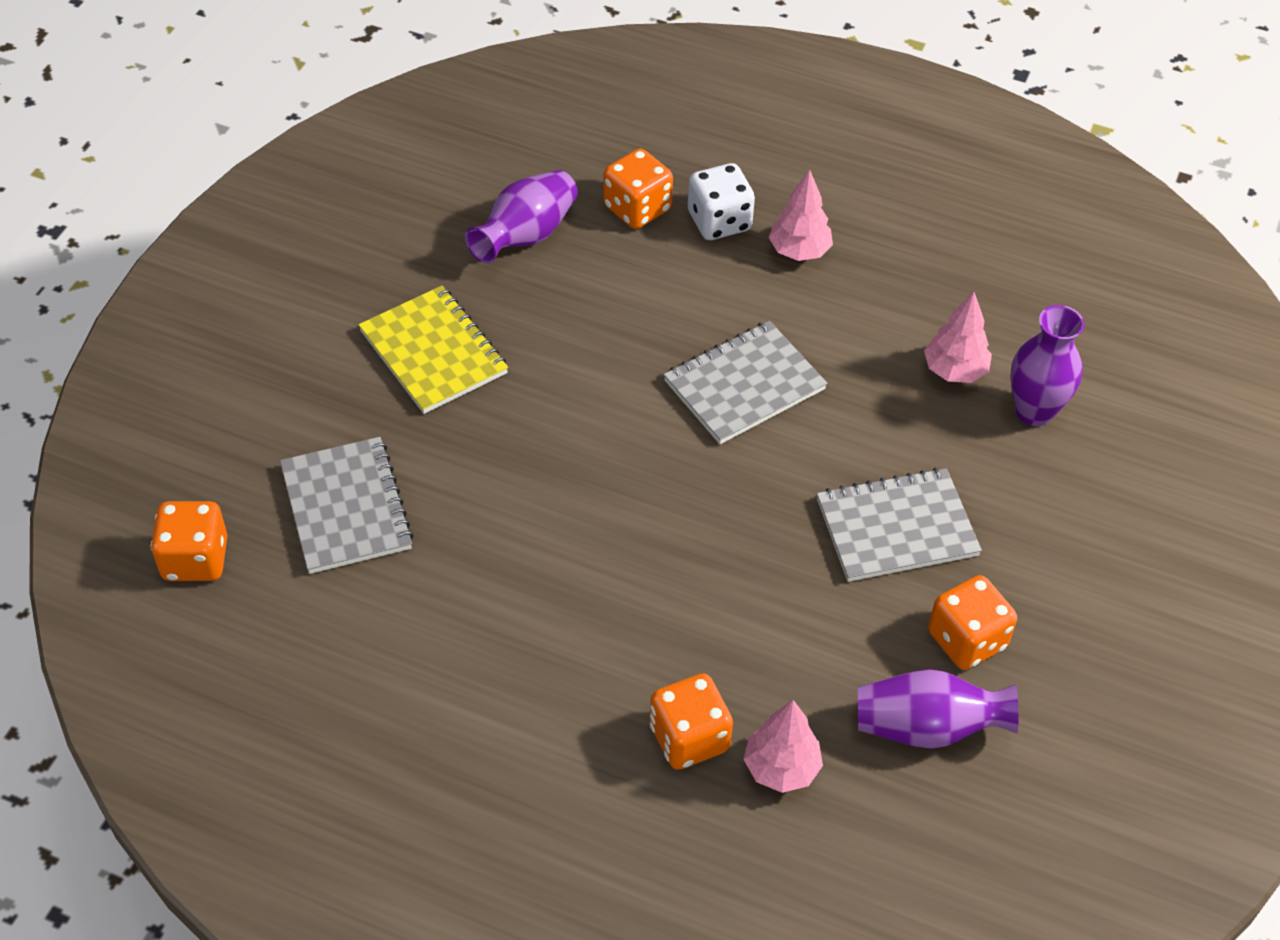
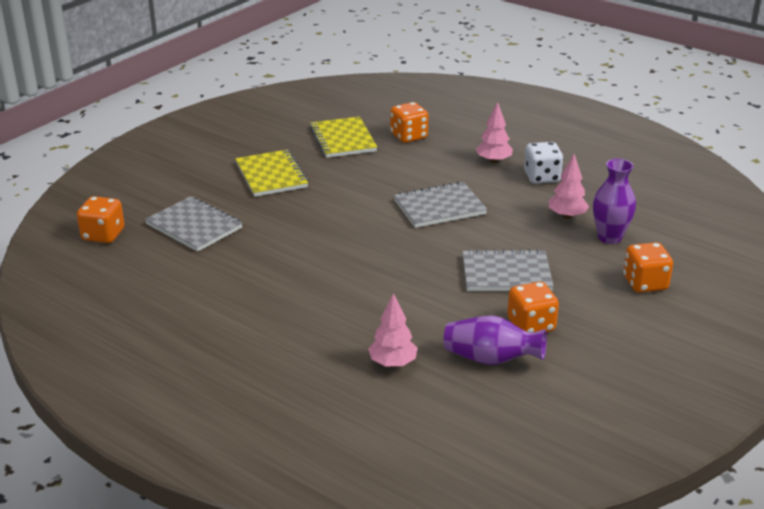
camera: 15 degrees right, 20 degrees down
grey notebook [280,437,414,574] -> grey notebook turned 45 degrees counterclockwise [145,196,243,252]
purple vase [465,170,578,264] -> yellow notebook [310,116,377,158]
orange dice [650,673,733,770] -> orange dice moved to [623,242,673,293]
white dice [688,163,755,240] -> white dice moved to [524,142,564,184]

